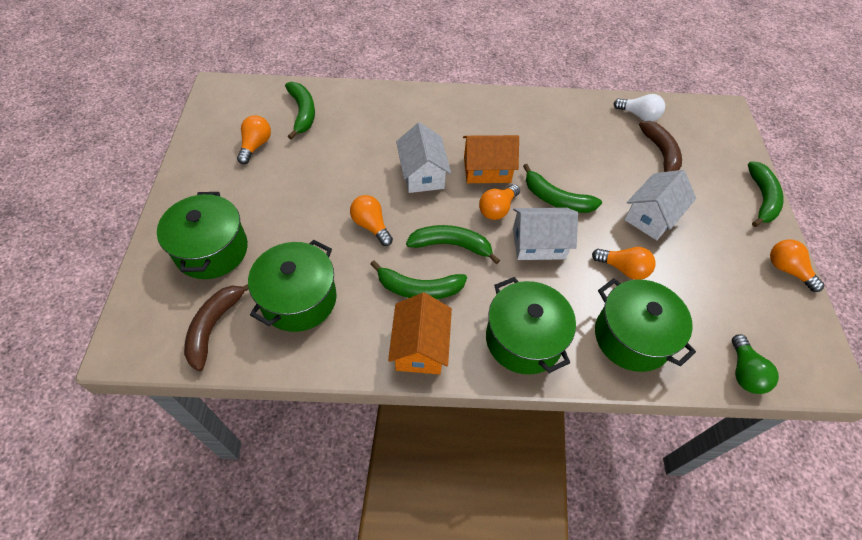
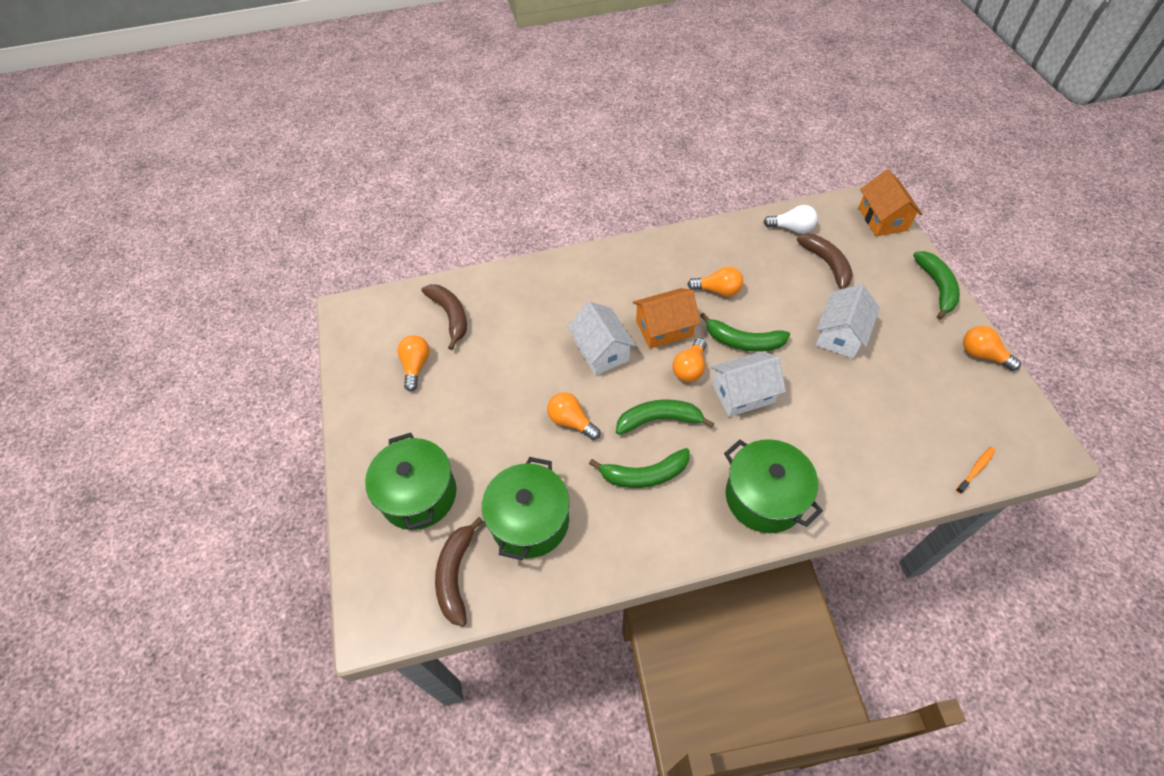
camera: 10 degrees left, 0 degrees up
green banana [285,82,315,139] -> brown banana [421,284,467,350]
orange house [388,293,452,374] -> orange house moved to [858,169,922,236]
orange light bulb [592,247,656,280] -> orange light bulb moved to [687,267,743,297]
green pot [595,278,696,372] -> none
green light bulb [732,334,779,394] -> orange toothbrush [956,447,996,494]

